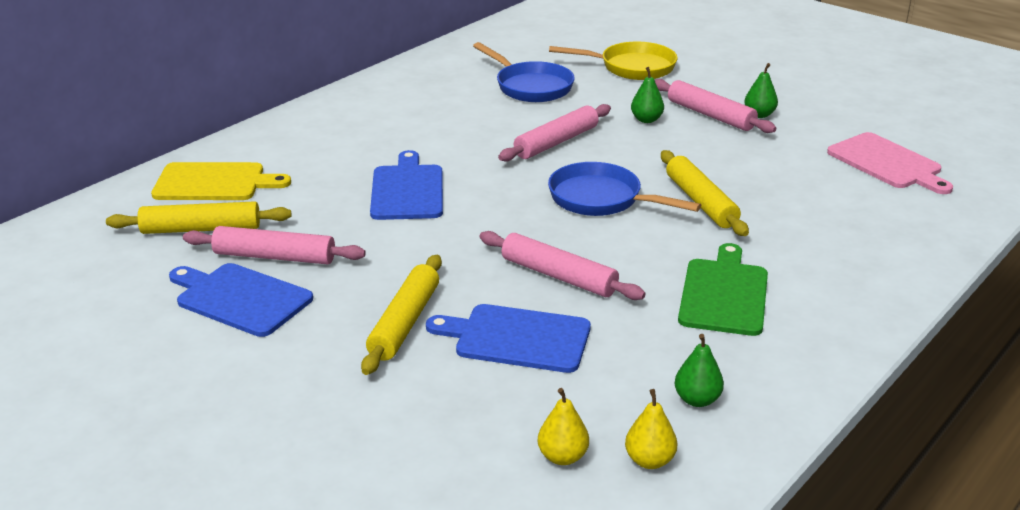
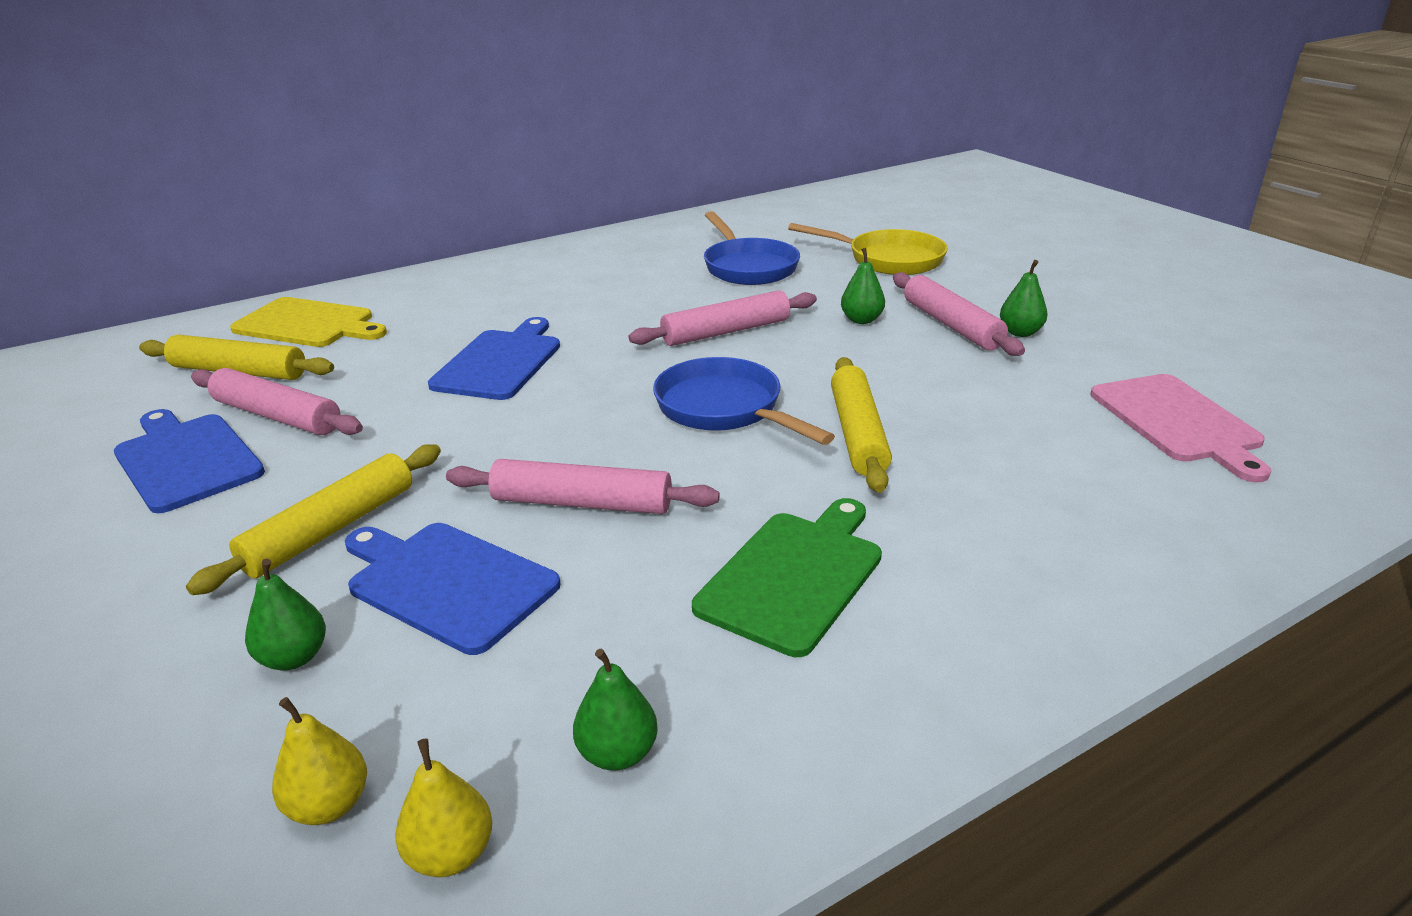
camera: 20 degrees right, 0 degrees up
pink rolling pin [479,231,646,300] -> pink rolling pin turned 45 degrees counterclockwise [446,459,720,514]
none -> green pear [245,559,326,671]

